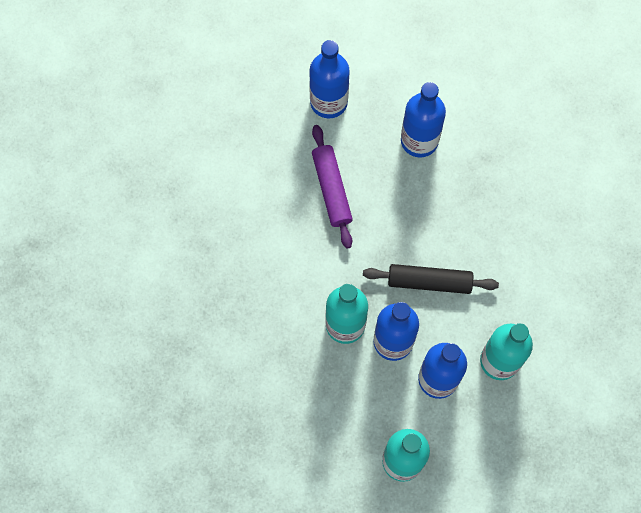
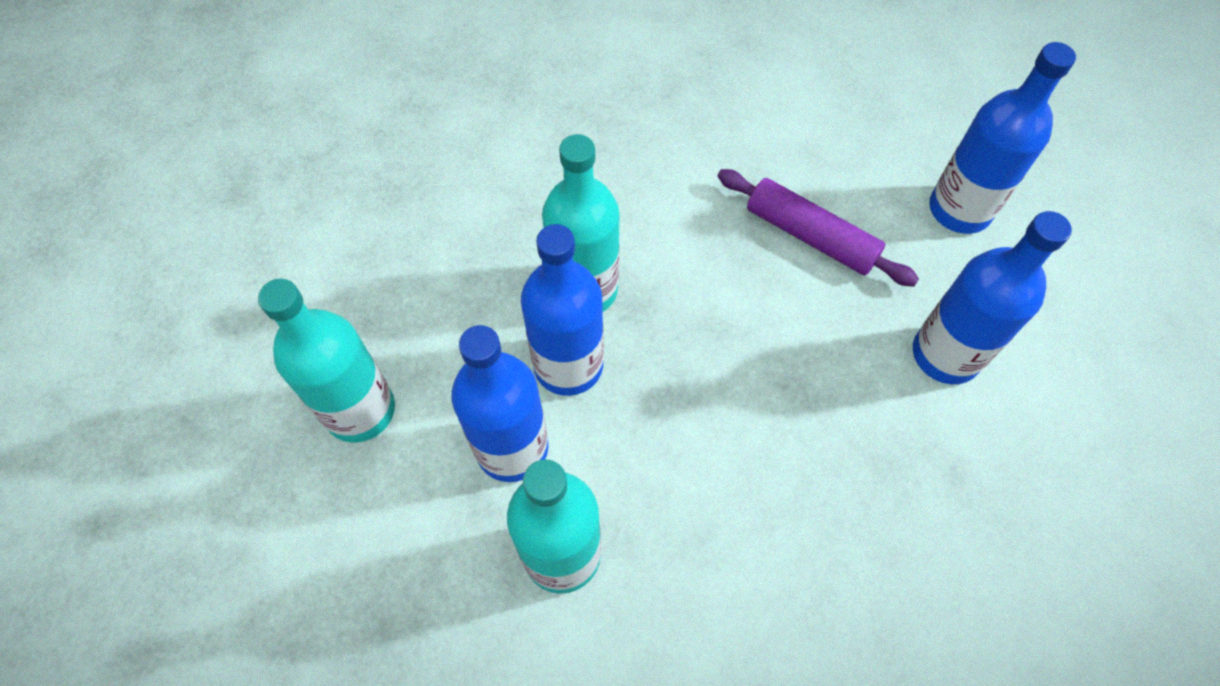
camera: 80 degrees right, 10 degrees down
purple rolling pin [312,125,353,249] -> purple rolling pin turned 60 degrees clockwise [717,169,919,287]
black rolling pin [363,264,499,294] -> none

